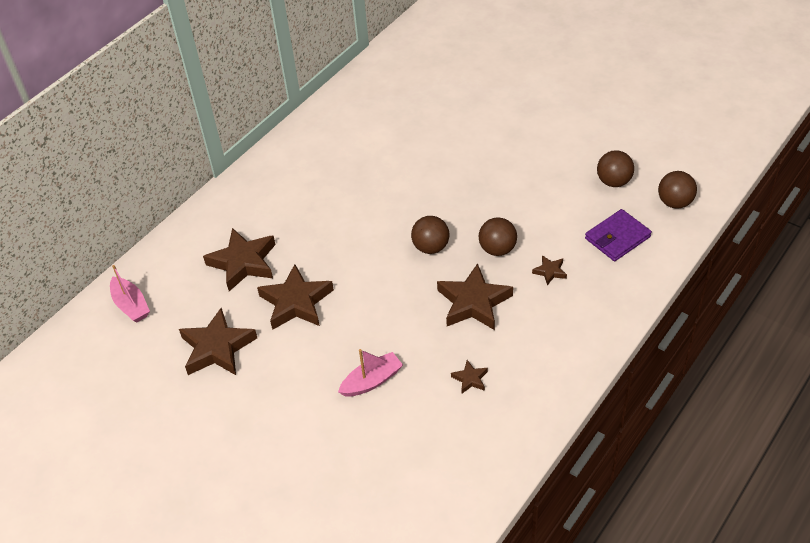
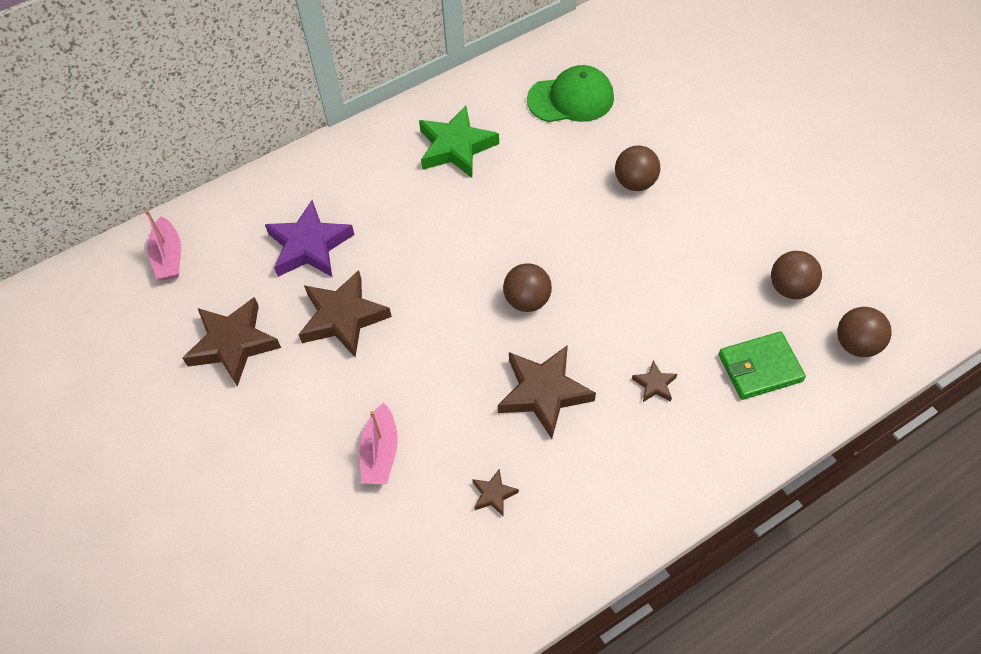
camera: 20 degrees right, 10 degrees up
brown star [203,228,276,291] -> purple star [265,200,355,277]
pink boat [338,349,403,397] -> pink boat turned 105 degrees clockwise [360,403,398,484]
brown ball [479,217,517,256] -> brown ball moved to [615,146,660,191]
purple wallet [585,209,652,261] -> green wallet [719,331,806,400]
none -> green star [419,106,499,178]
none -> green cap [527,65,614,122]

